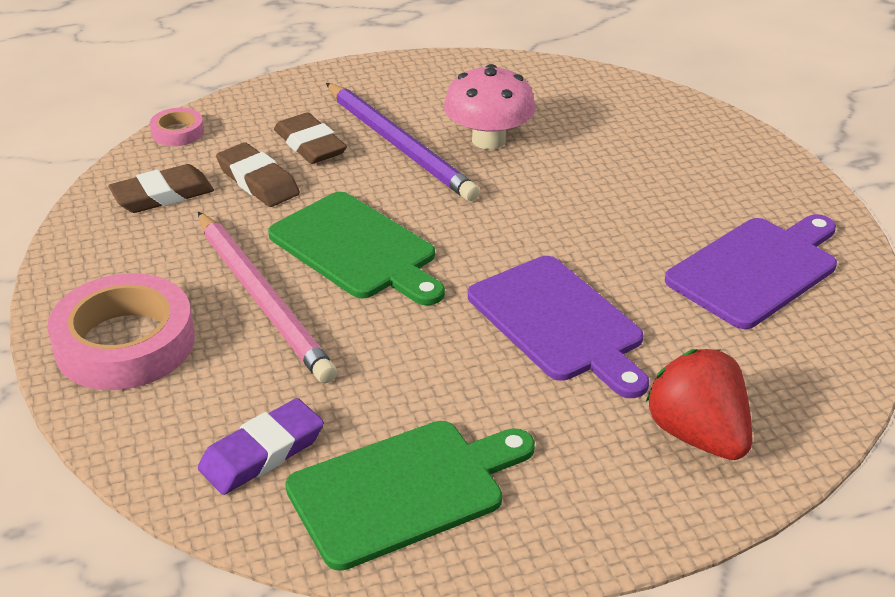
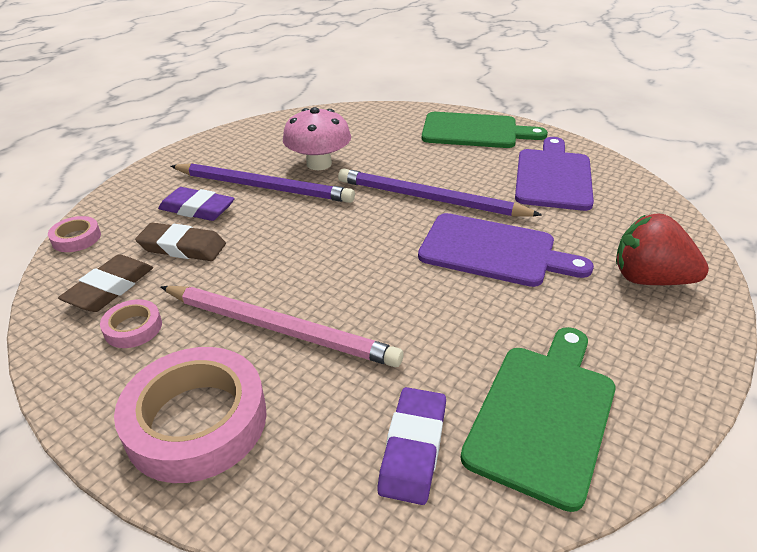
camera: 35 degrees left, 0 degrees up
green cutting board [268,192,445,305] -> green cutting board moved to [422,112,548,148]
brown eraser [274,112,347,164] -> purple eraser [158,187,235,221]
none -> pink tape [100,299,162,348]
none -> purple pencil [338,168,542,217]

